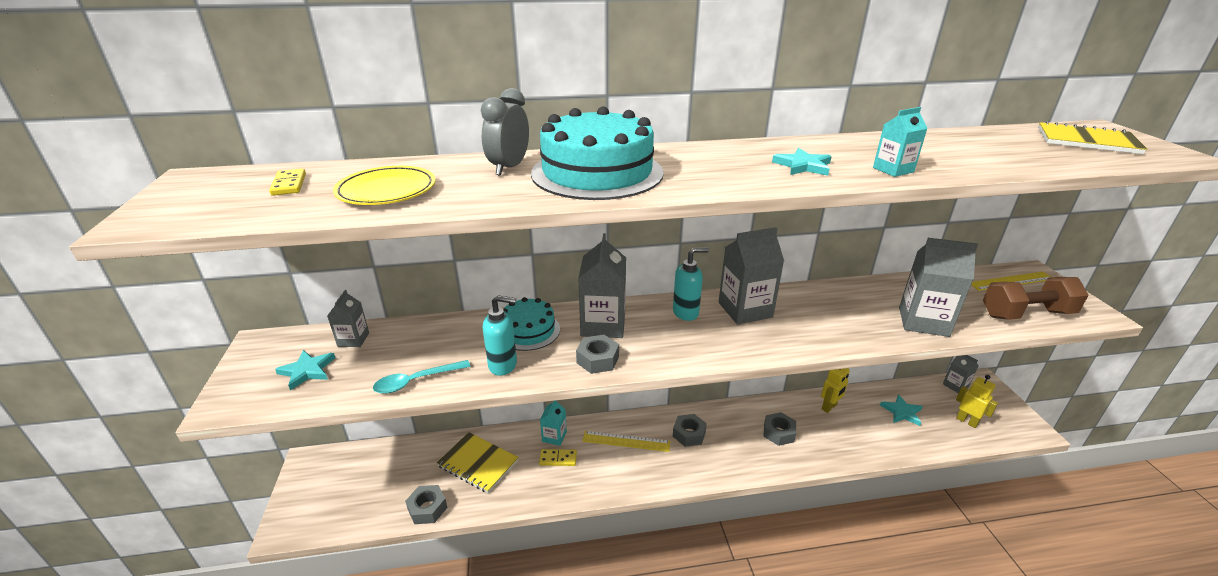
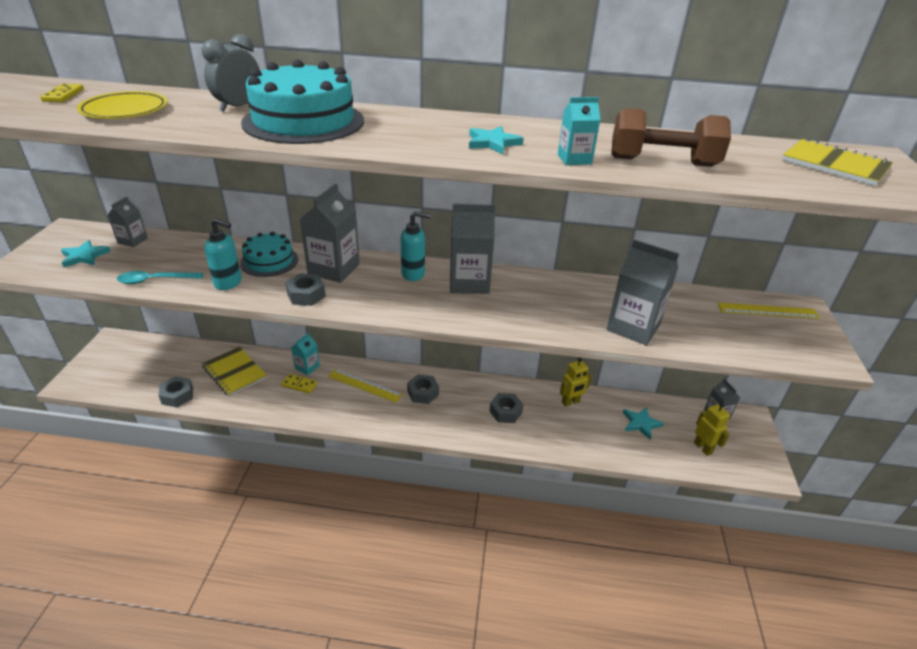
camera: 15 degrees right, 5 degrees up
brown dumbbell [983,277,1088,320] -> brown dumbbell moved to [611,108,731,167]

